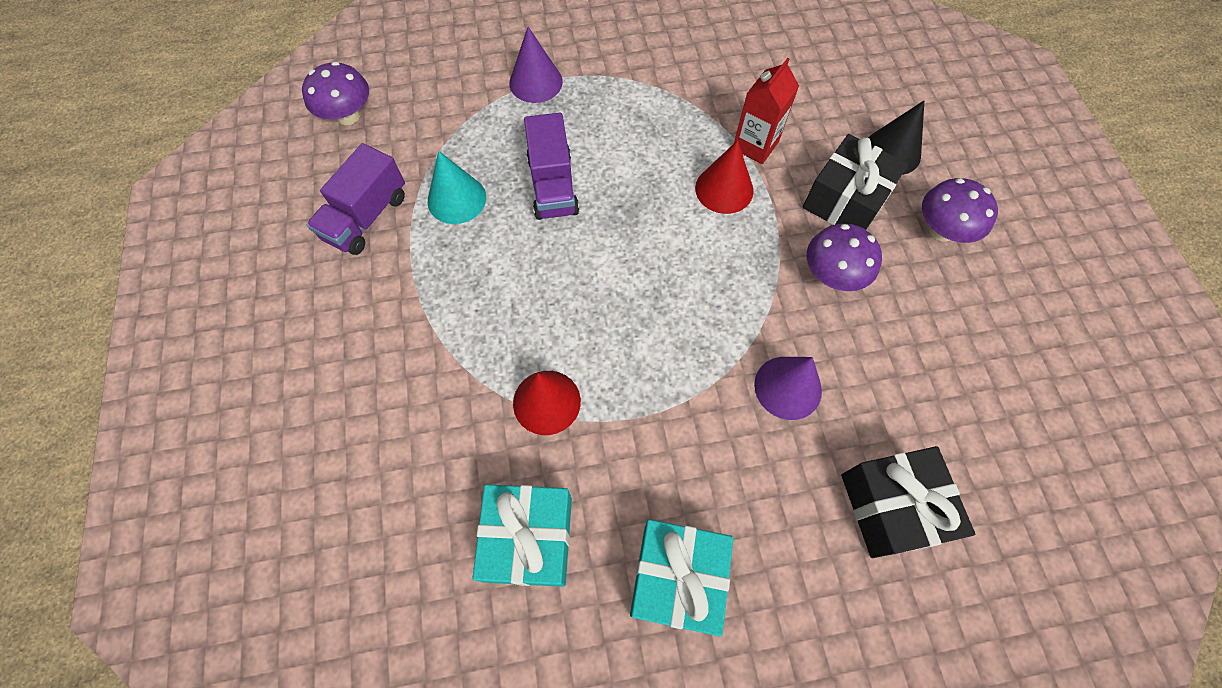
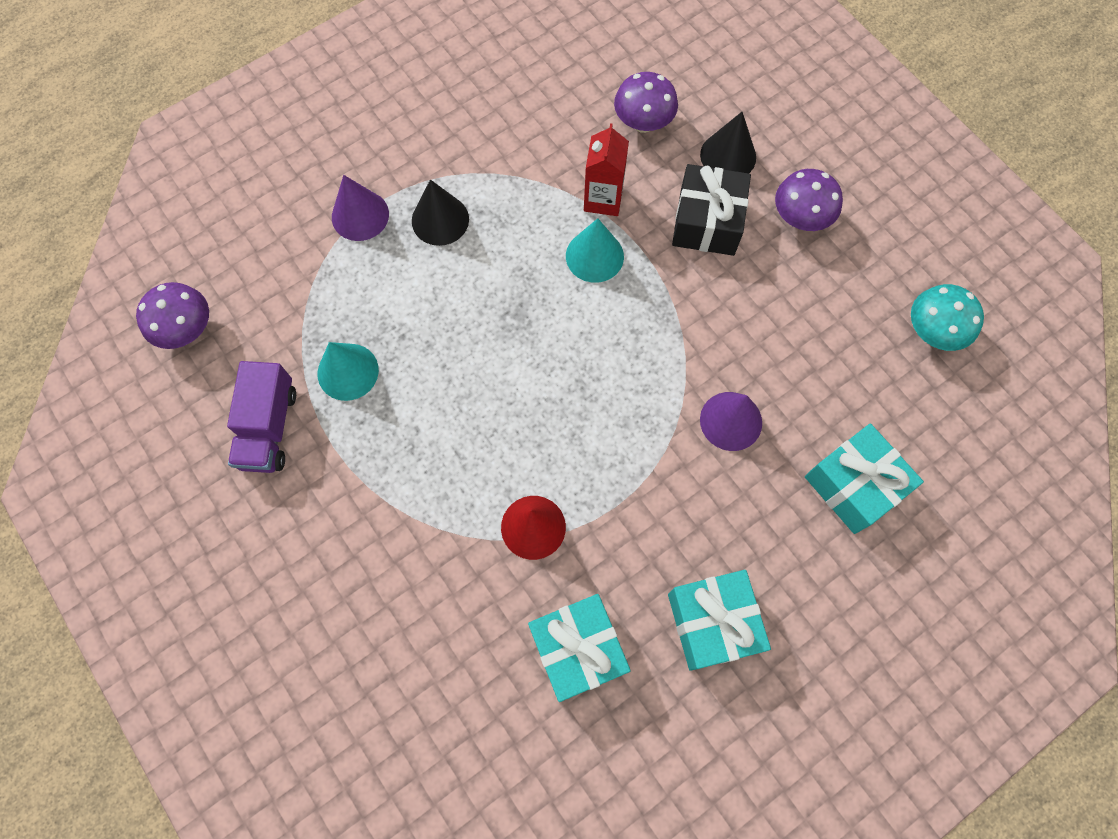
camera: 25 degrees left, 5 degrees up
purple truck [524,113,579,220] -> none
red cone [695,140,753,214] -> turquoise cone [566,218,624,283]
purple mushroom [807,223,882,291] -> purple mushroom moved to [614,72,678,133]
black gift [841,446,975,558] -> turquoise gift [805,423,924,534]
none -> black cone [412,179,469,246]
none -> turquoise mushroom [911,284,984,351]

